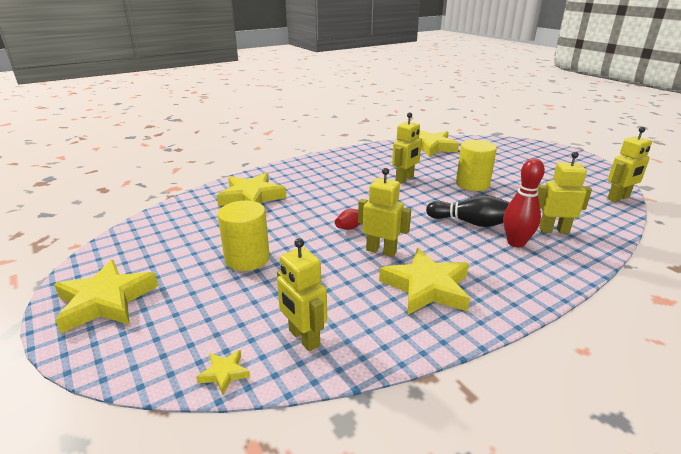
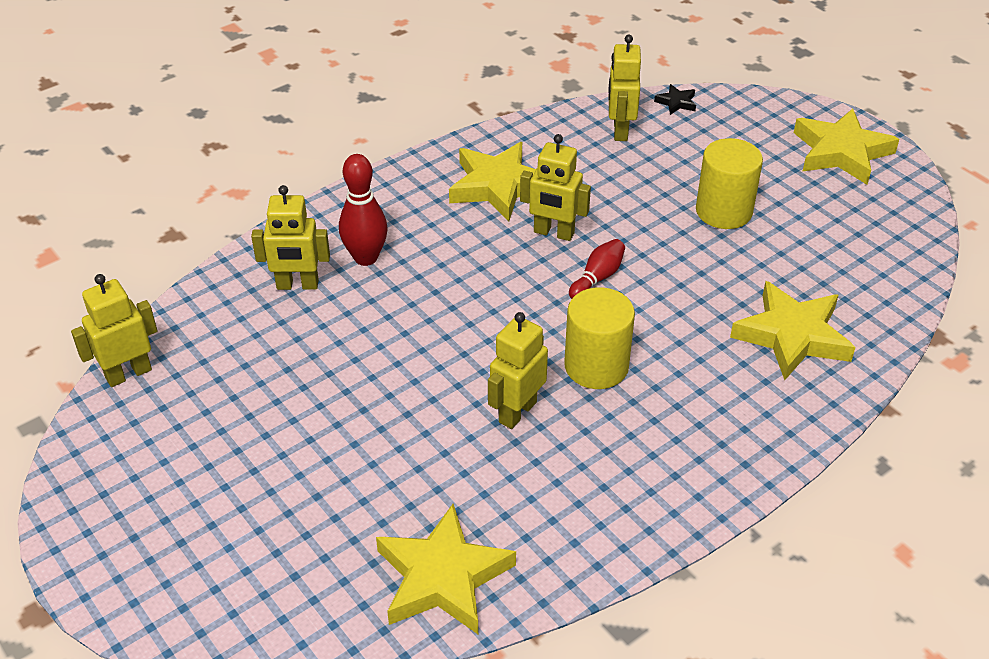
camera: 175 degrees right, 15 degrees up
yellow star [196,350,250,395] -> black star [654,84,696,115]
yellow robot [277,238,327,351] -> yellow robot turned 135 degrees counterclockwise [609,35,641,141]
black bowling pin [426,195,510,227] -> none
yellow cylinder [456,140,497,191] -> yellow cylinder moved to [564,287,635,389]

